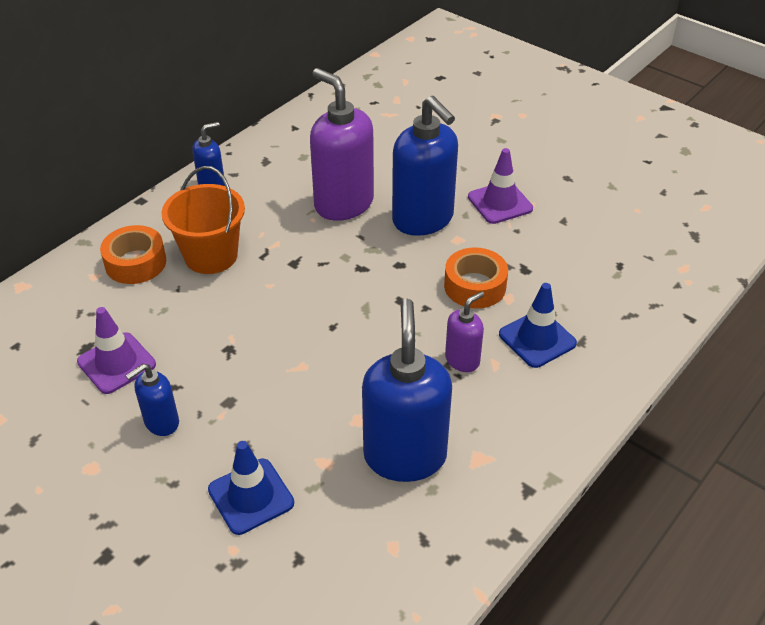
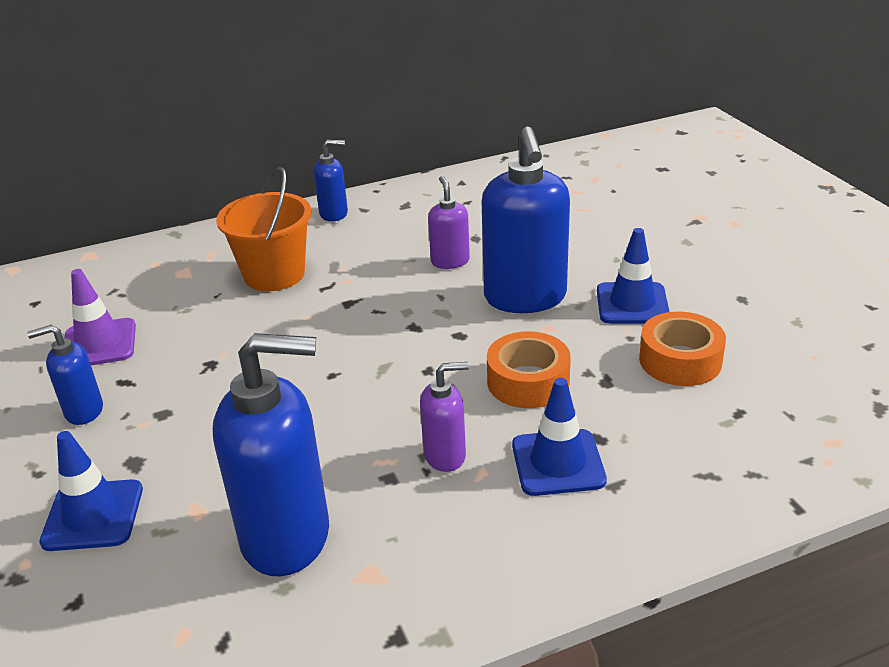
camera: 30 degrees right, 10 degrees down
orange tape [100,225,166,284] -> orange tape moved to [639,312,726,386]
purple soap dispenser [310,68,374,221] -> purple soap dispenser [428,176,470,269], size x0.50
blue soap dispenser [362,299,452,482] -> blue soap dispenser turned 60 degrees clockwise [213,333,329,576]
purple traffic cone [468,148,533,224] -> blue traffic cone [597,228,670,324]

